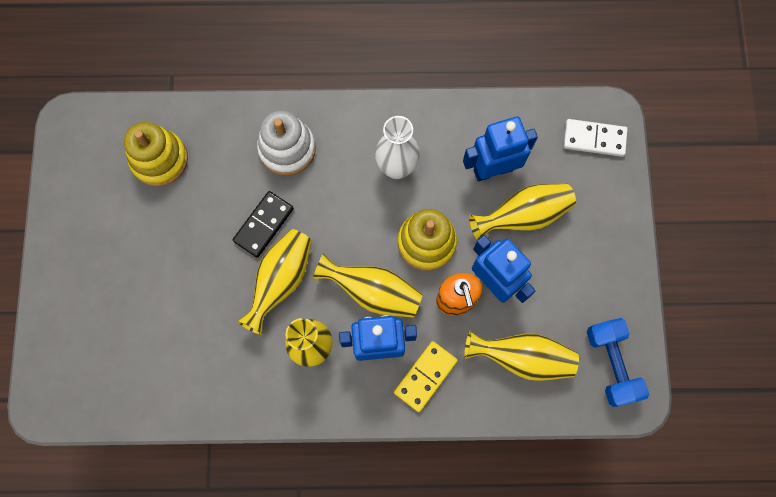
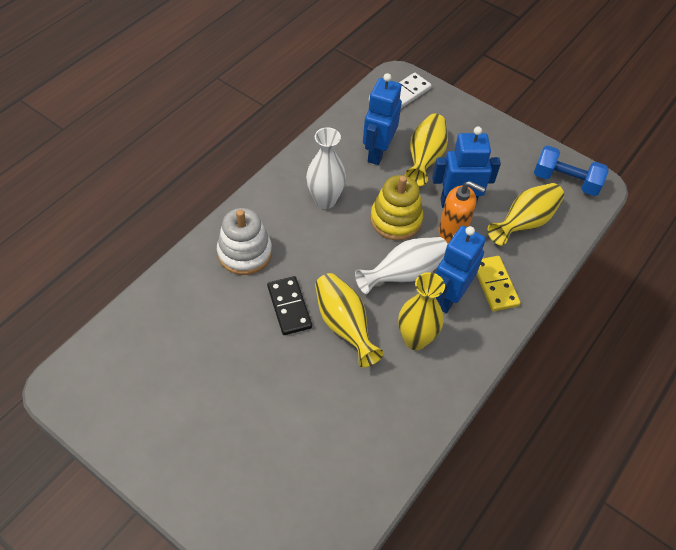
camera: 55 degrees left, 20 degrees down
yellow stacking toy [124,122,188,187] -> none
yellow vase [313,253,423,318] -> white vase [355,237,447,294]

